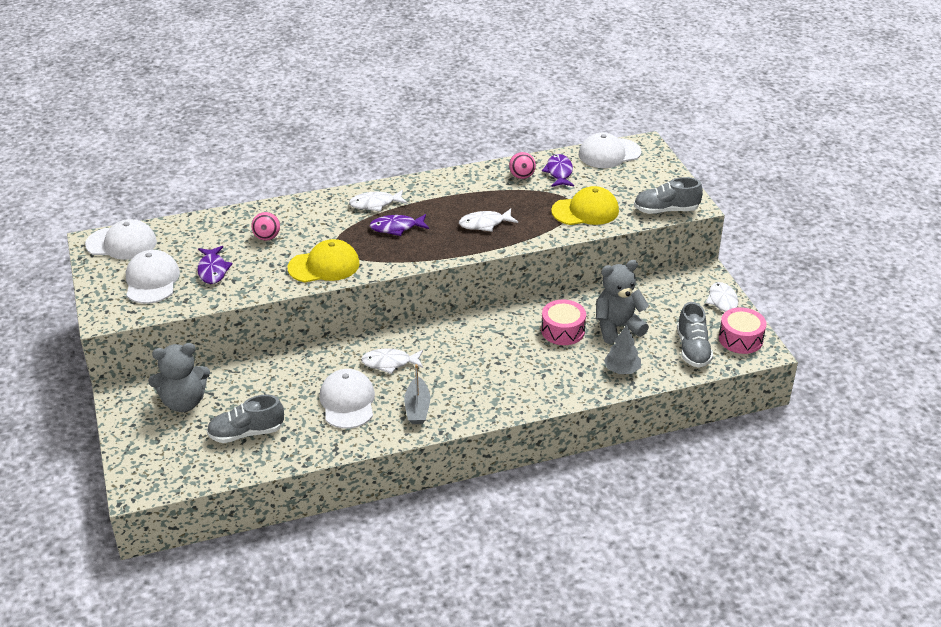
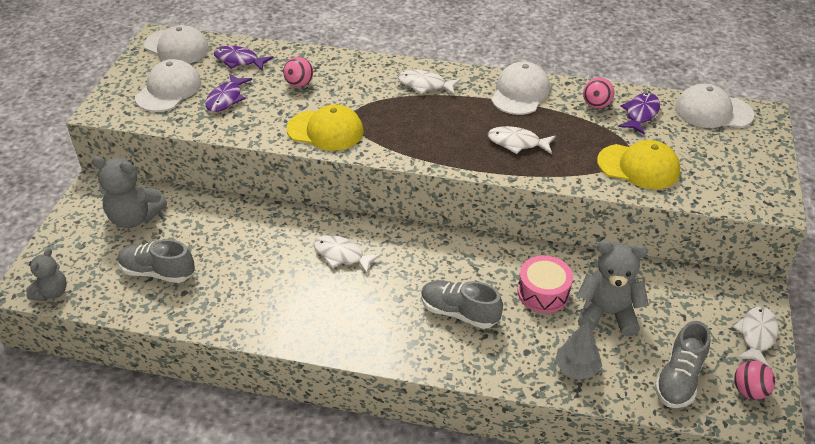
camera: 30 degrees right, 5 degrees up
white cap [319,369,375,429] -> white cap moved to [491,62,550,115]
purple fish [370,214,429,236] -> purple fish moved to [214,46,274,71]
grey boat [404,364,430,424] -> none
grey shoe [634,177,703,214] -> grey shoe moved to [421,280,503,329]
pink drum [719,307,766,354] -> pink ball [734,361,775,400]
none -> grey teddy bear [26,248,67,301]

